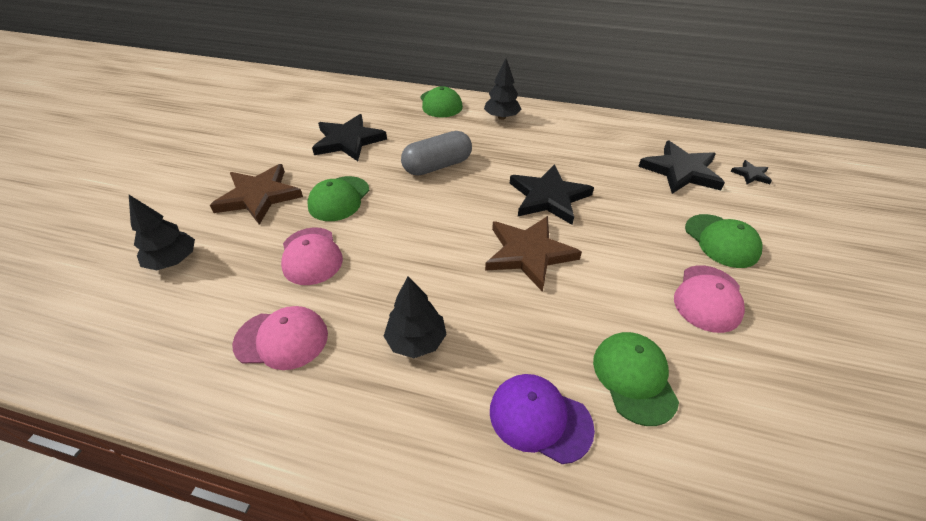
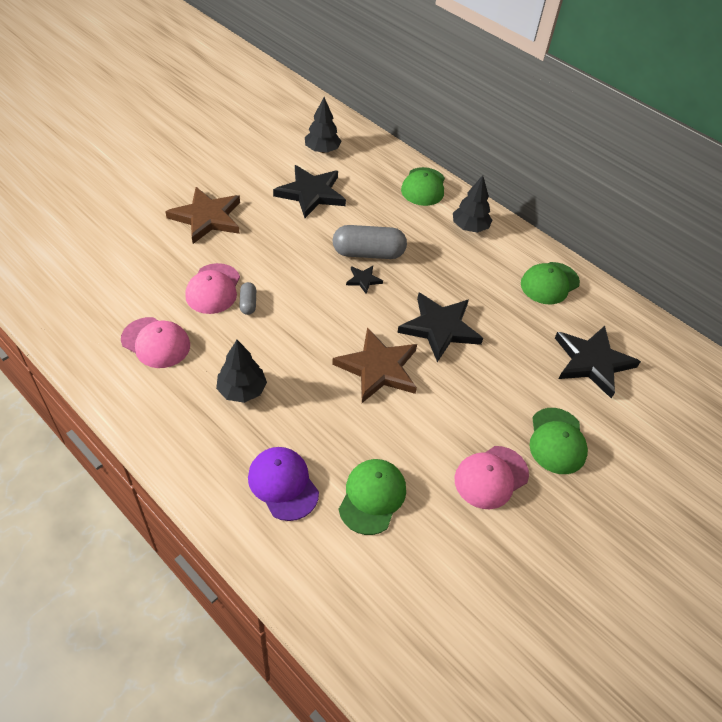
camera: 25 degrees right, 5 degrees up
black tree [129,195,195,270] -> black tree moved to [305,97,341,153]
green cap [307,176,369,221] -> green cap moved to [521,262,580,305]
black star [730,160,772,184] -> black star moved to [346,266,383,294]
none -> grey capsule [239,282,256,315]

